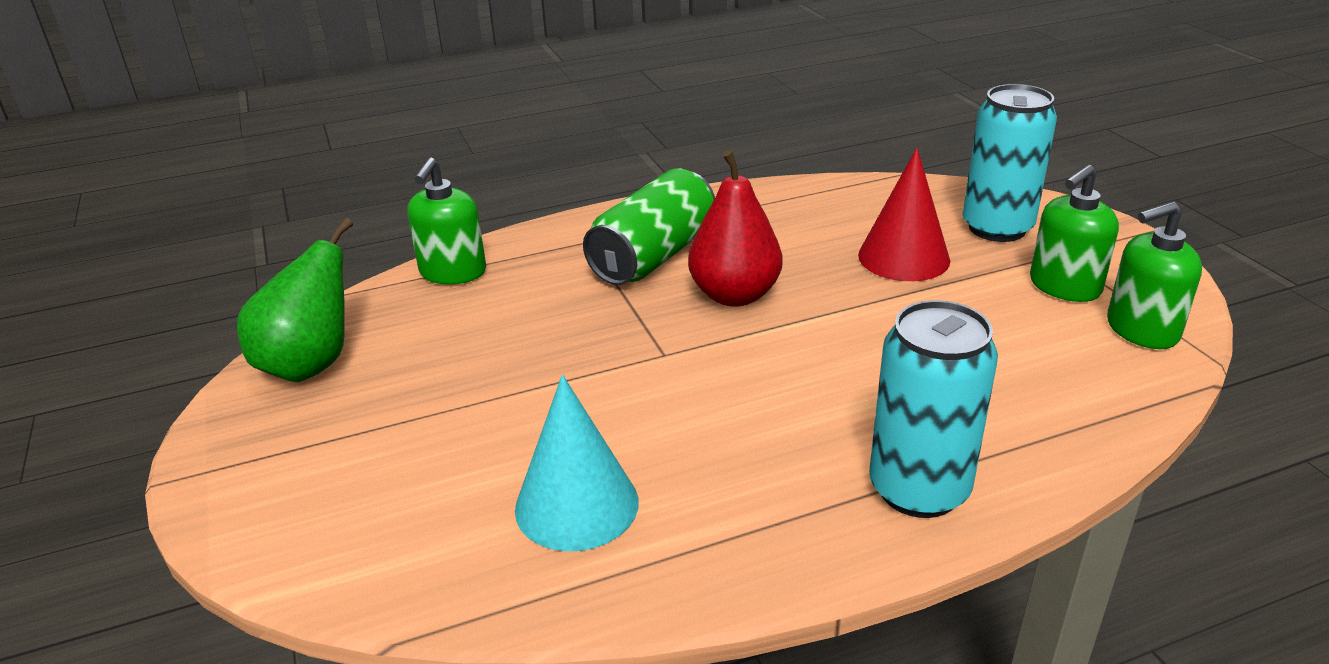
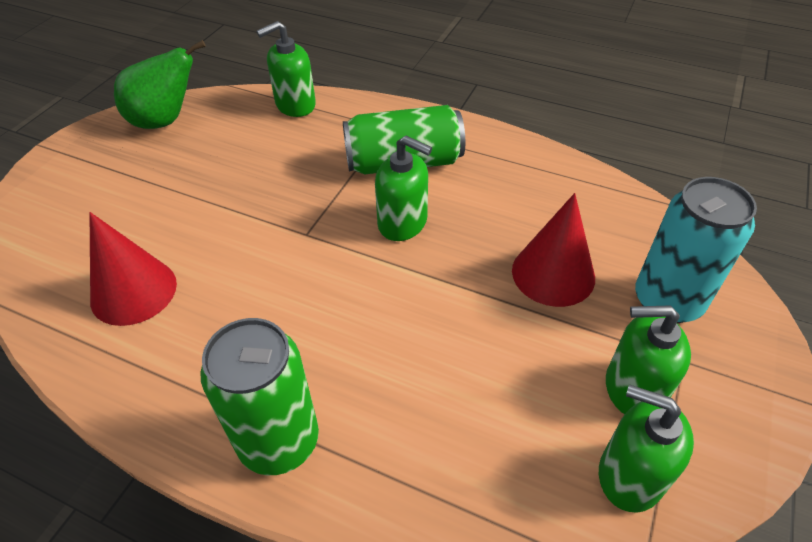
camera: 45 degrees right, 15 degrees up
turquoise cone [515,375,639,551] -> red cone [89,212,177,326]
red pear [688,150,782,307] -> green soap dispenser [375,136,432,241]
turquoise can [869,300,998,518] -> green can [200,318,319,475]

